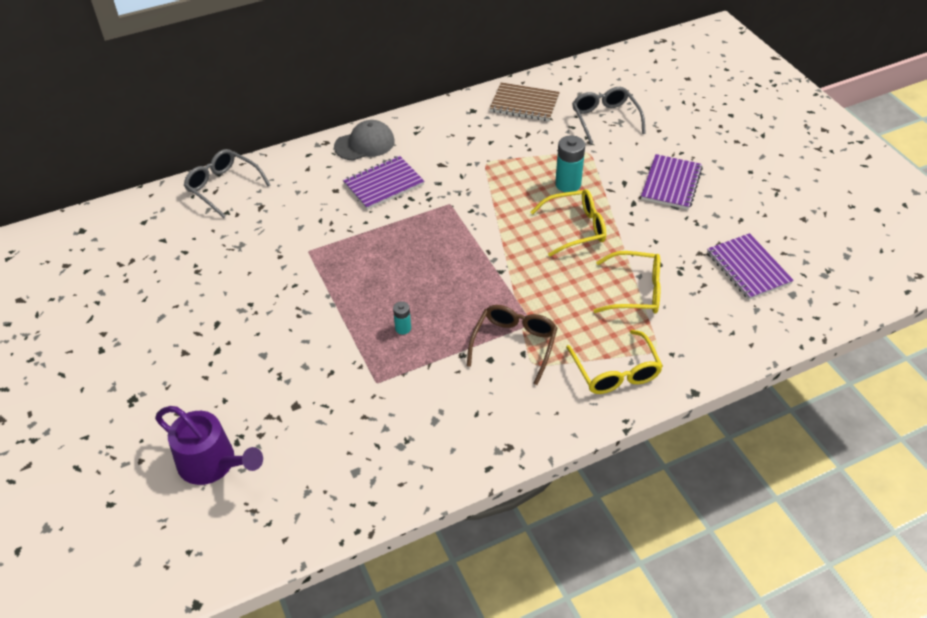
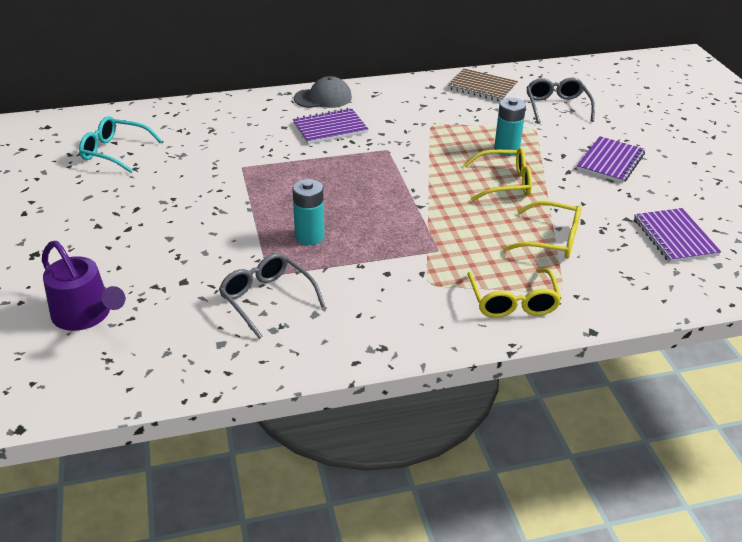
camera: 10 degrees right, 10 degrees down
grey glasses [184,149,270,218] -> grey glasses moved to [219,253,325,339]
turquoise battery [393,301,411,335] -> turquoise battery [292,179,325,245], size x1.83
brown glasses [467,305,557,385] -> none
none -> turquoise glasses [79,116,162,173]

